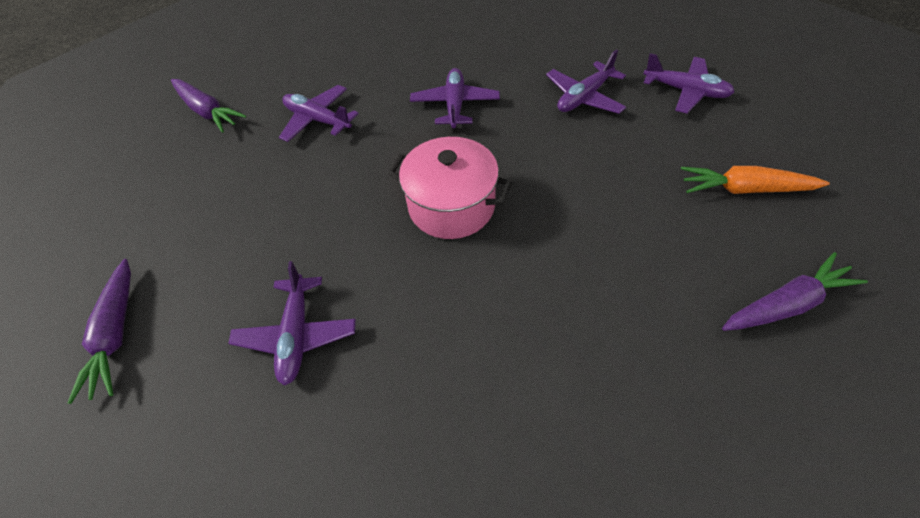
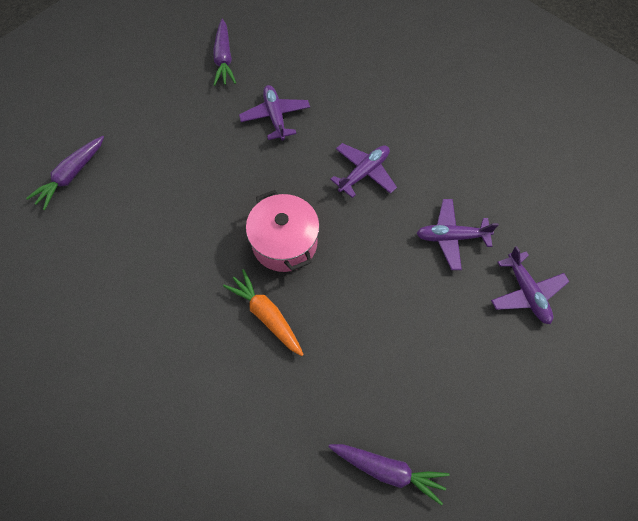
camera: 40 degrees right, 10 degrees up
purple plane [228,261,356,386] -> none
orange carrot [681,166,830,194] -> orange carrot moved to [223,269,304,356]

